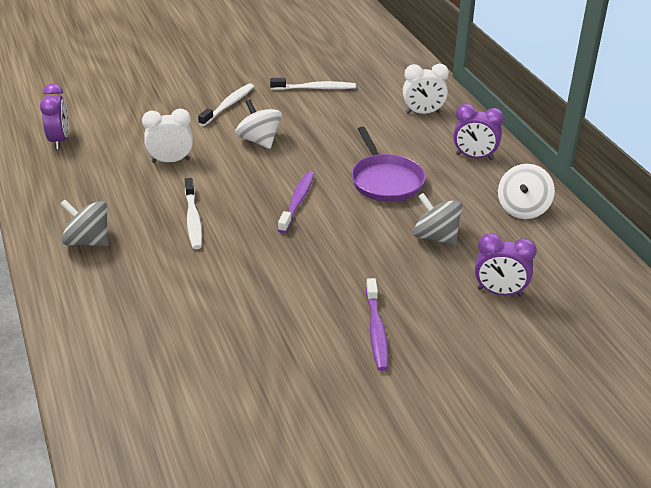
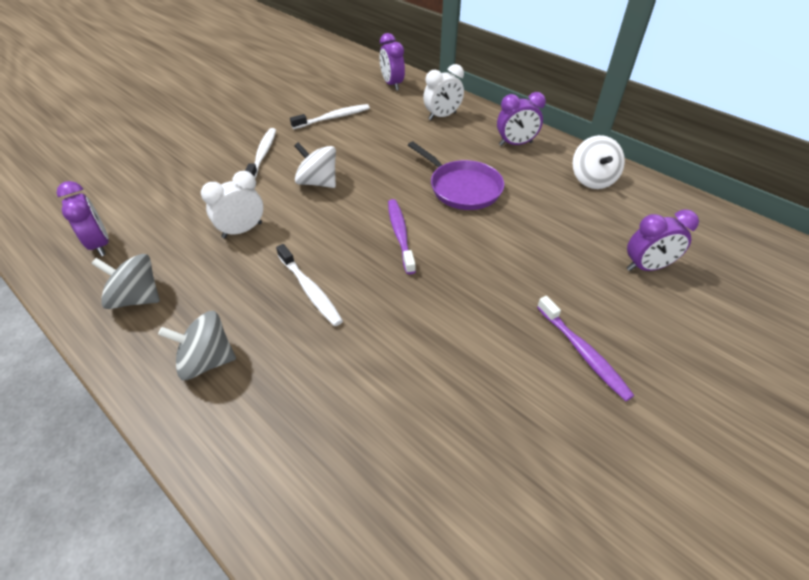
camera: 25 degrees left, 10 degrees up
grey spinning top [413,193,462,245] -> grey spinning top moved to [91,254,160,309]
none -> purple clock [380,33,405,91]

